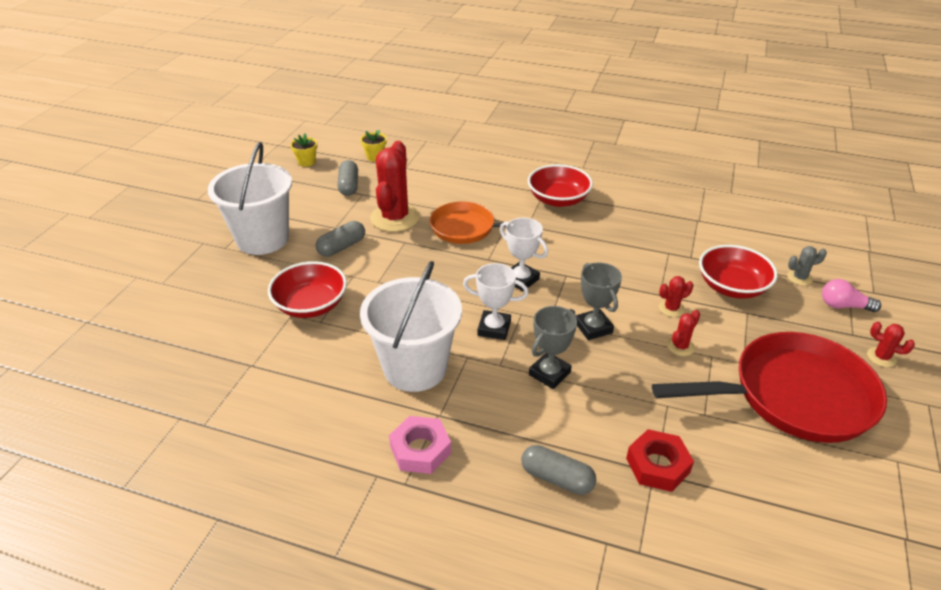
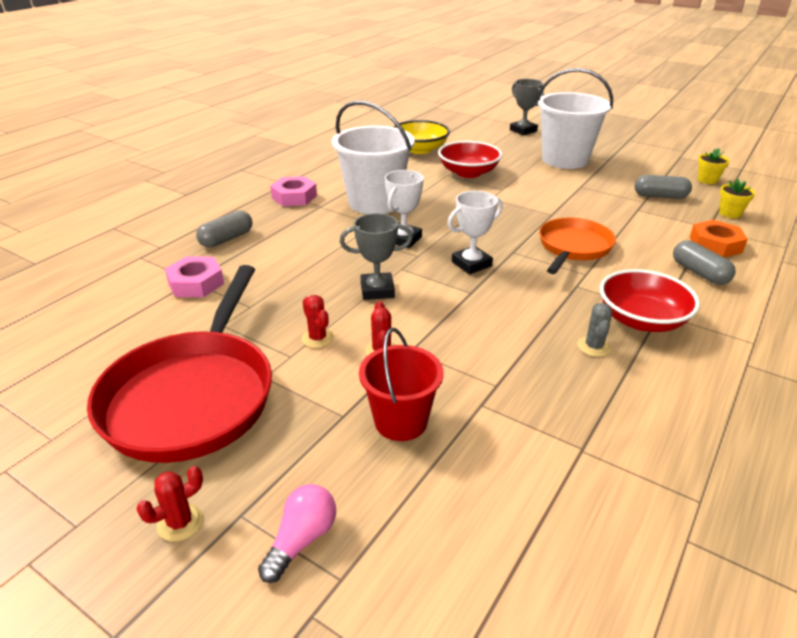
camera: 105 degrees right, 5 degrees down
grey capsule [315,221,365,257] -> grey capsule moved to [673,240,736,285]
red cactus [370,141,420,232] -> none
grey trophy [529,306,577,389] -> grey trophy moved to [510,79,544,135]
red nut [626,429,694,492] -> pink nut [165,256,224,297]
red bowl [699,245,778,299] -> red bucket [359,328,444,441]
grey cactus [787,246,827,286] -> grey cactus moved to [578,303,612,357]
none -> yellow bowl [393,120,450,154]
none -> orange nut [690,220,748,258]

